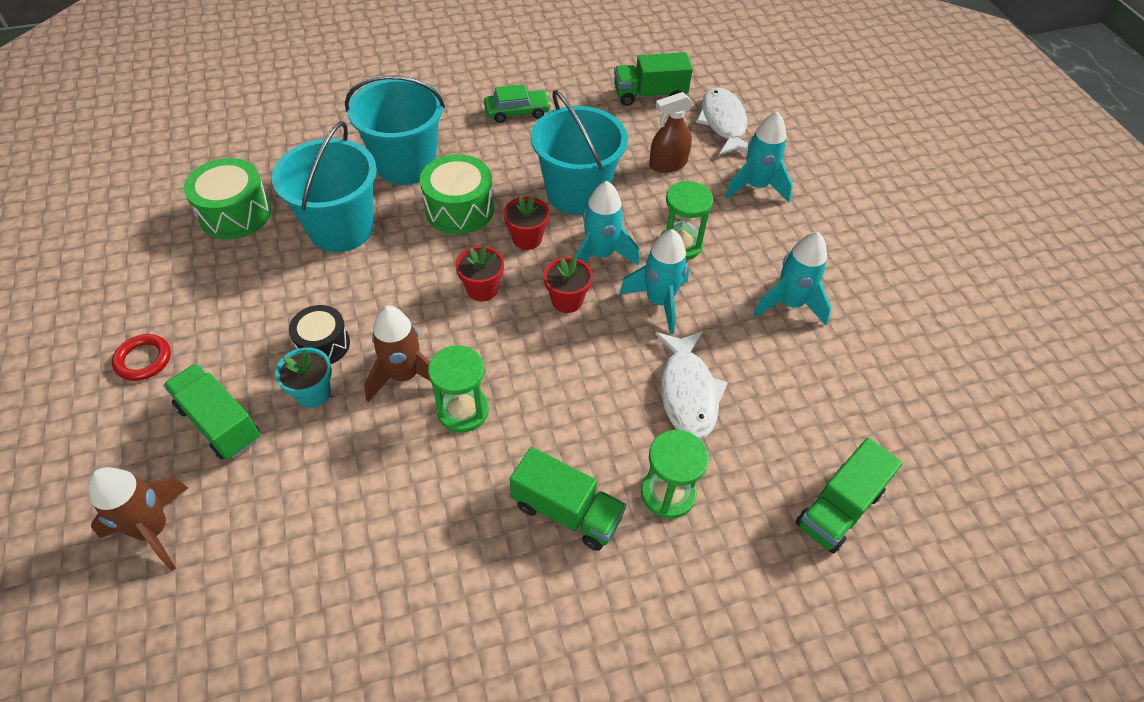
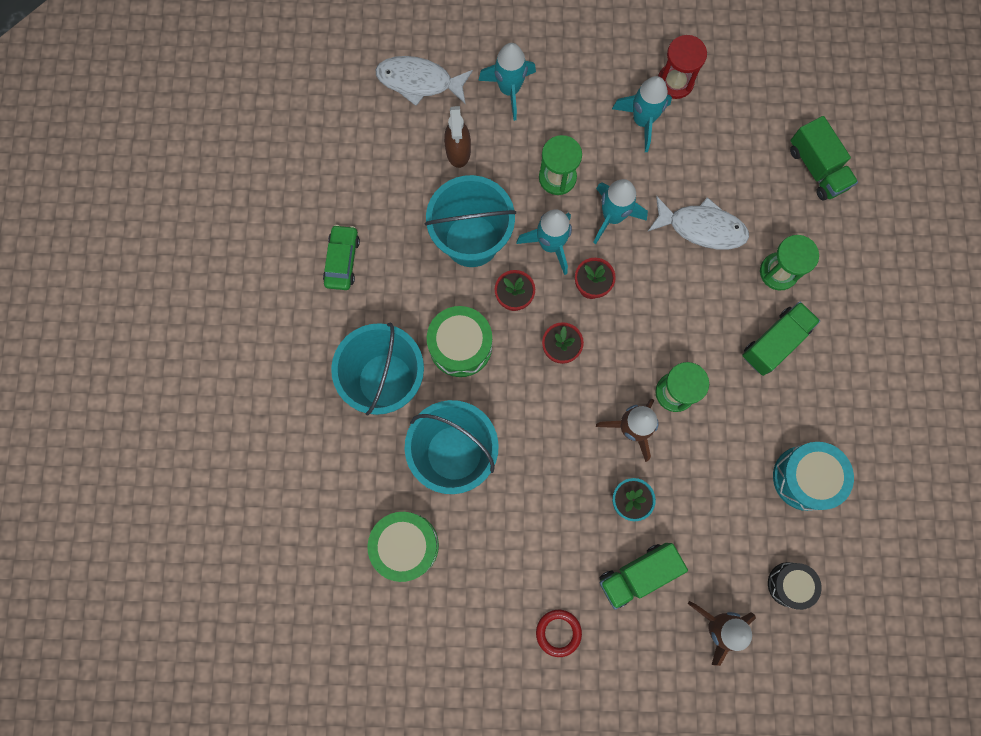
camera: 70 degrees left, 25 degrees up
black drum [289,305,350,364] -> black drum moved to [768,562,822,610]
green truck [614,52,693,106] -> none
none -> red hourglass [658,35,707,99]
none -> turquoise drum [773,442,854,511]

